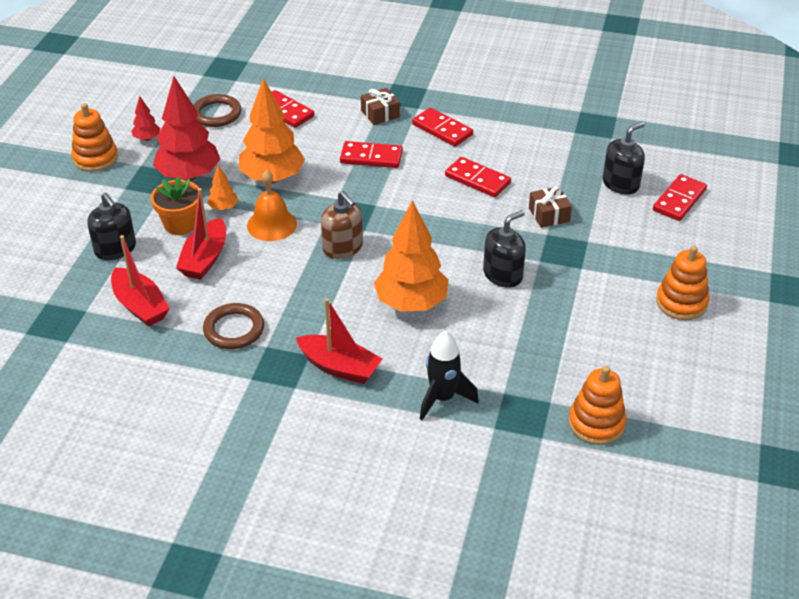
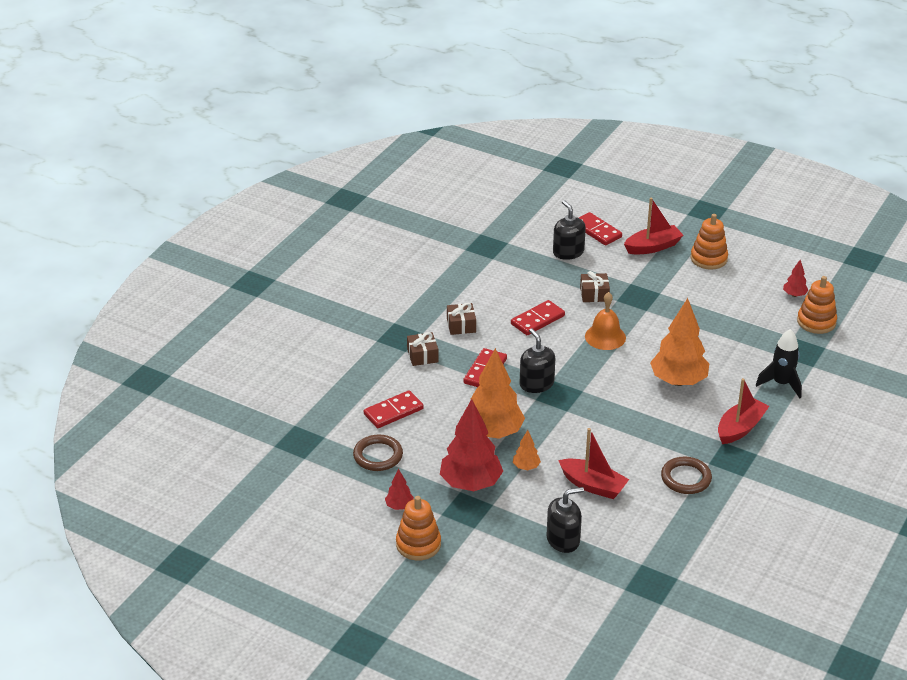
camera: 75 degrees left, 5 degrees down
red boat [111,235,170,327] -> red boat moved to [624,198,683,254]
orange flower pot [151,177,199,235] -> none
orange bell [247,170,297,241] -> orange bell moved to [585,292,626,350]
brown soap dispenser [321,191,363,259] -> none
red domino [412,107,473,147] -> brown gift [447,303,476,335]
black soap dispenser [483,210,526,288] -> black soap dispenser moved to [520,328,555,393]
none -> red tree [783,260,808,297]

